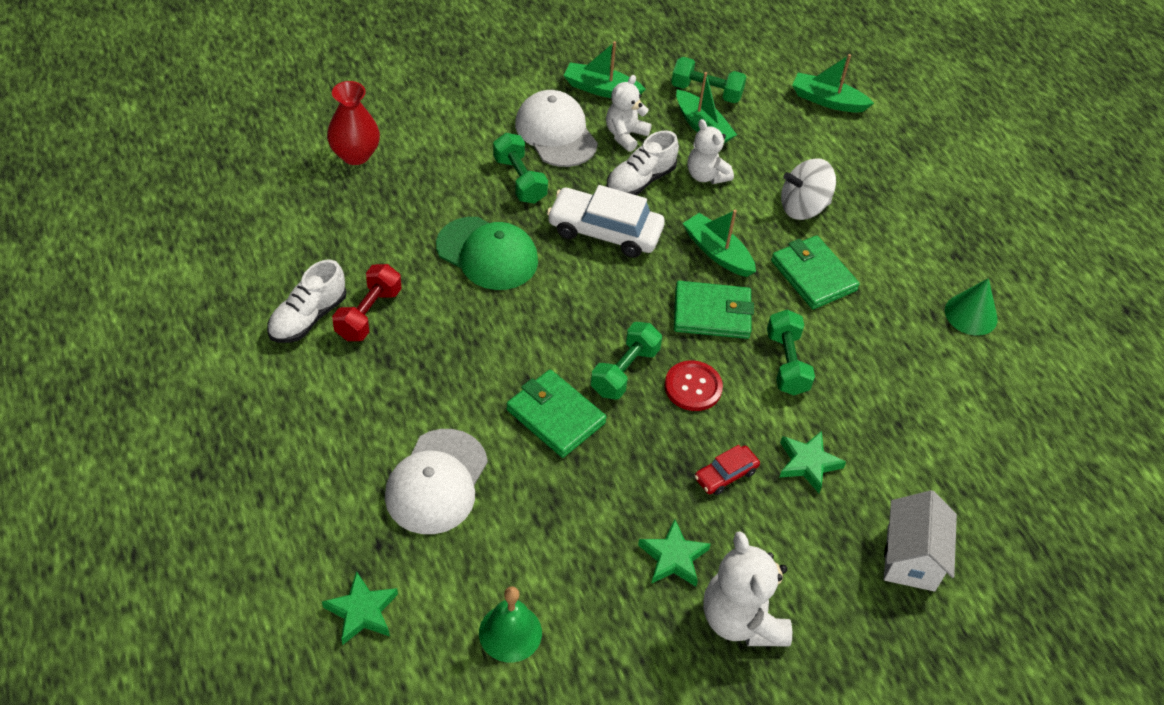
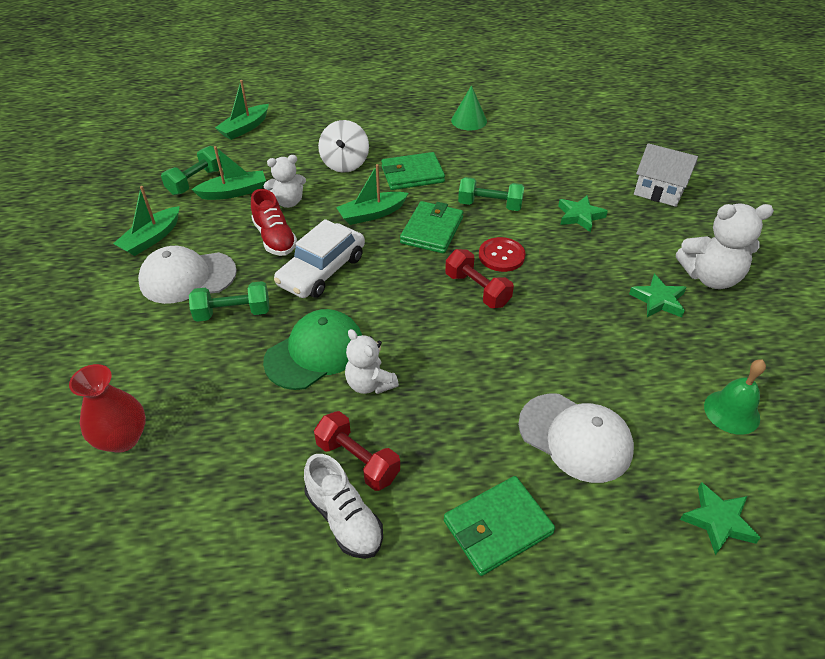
camera: 70 degrees left, 5 degrees down
green wallet [506,370,607,458] -> green wallet moved to [444,476,555,576]
green dumbbell [591,322,662,400] -> red dumbbell [445,249,514,308]
white teddy bear [606,75,652,152] -> white teddy bear moved to [345,329,399,394]
white shoe [606,130,679,195] -> red shoe [251,189,297,256]
red car [695,445,760,495] -> none

